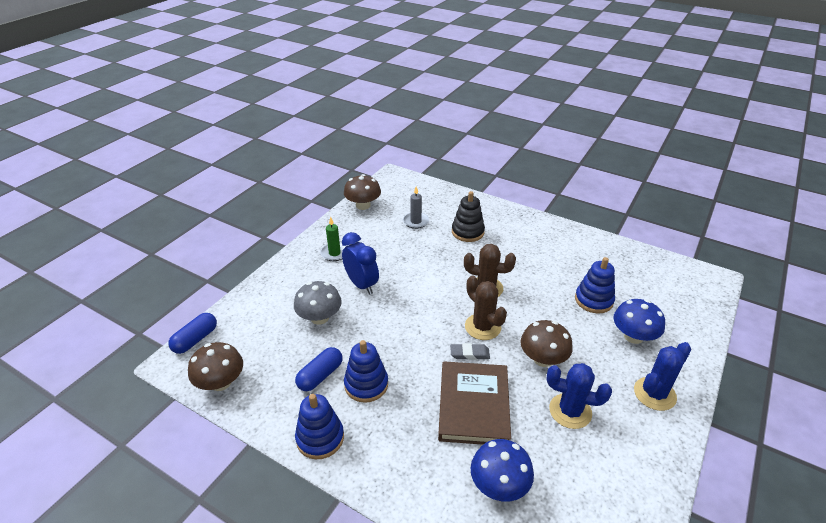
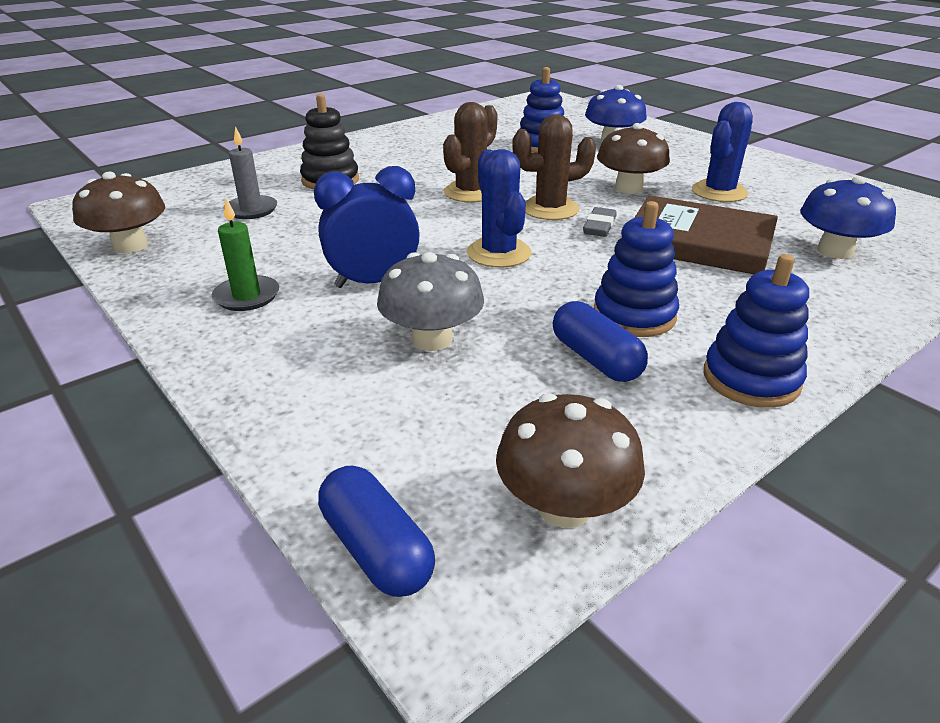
camera: 70 degrees left, 5 degrees down
blue cactus [634,342,691,411] -> blue cactus moved to [467,149,531,268]

